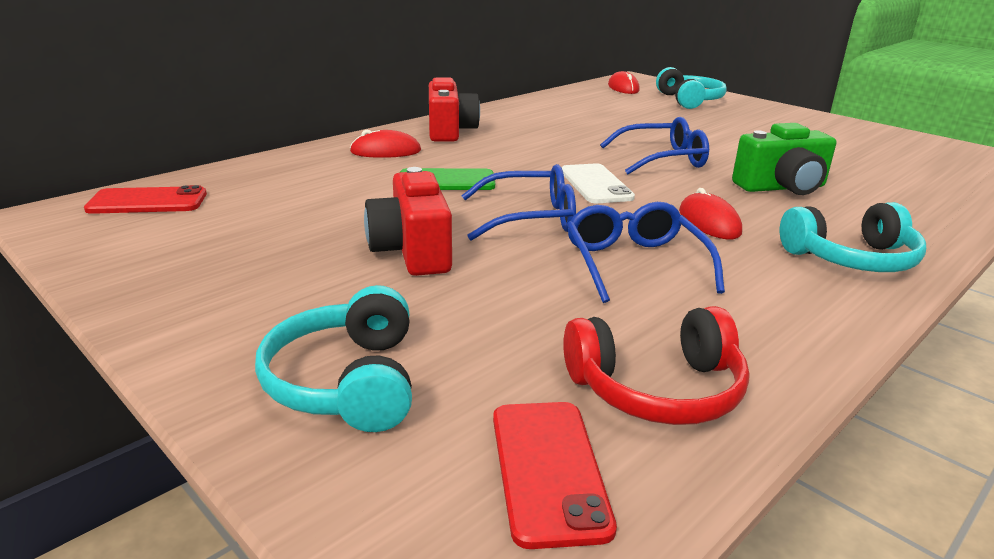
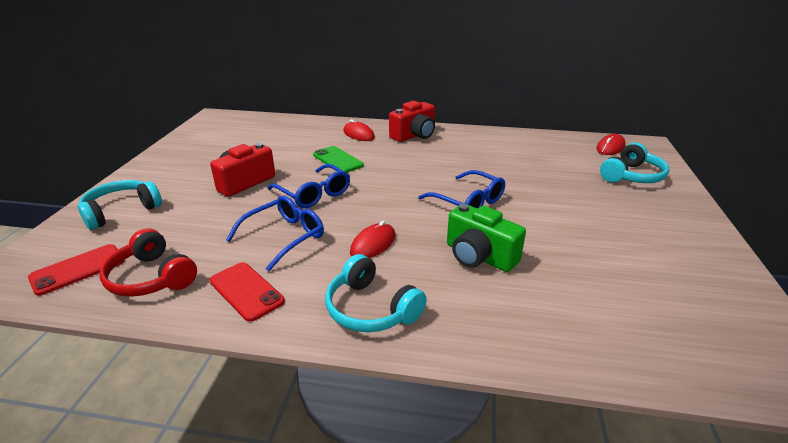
camera: 55 degrees right, 5 degrees up
red phone [84,185,207,214] -> red phone moved to [210,262,285,322]
white phone [562,163,635,203] -> none

